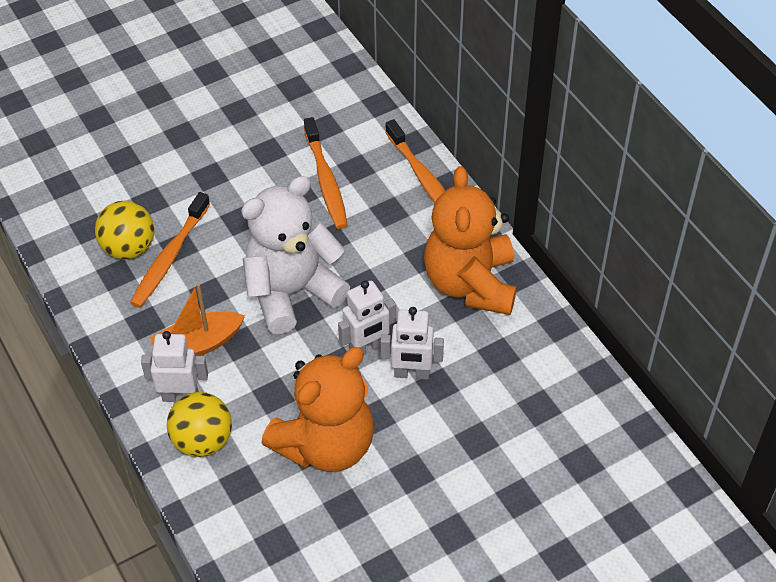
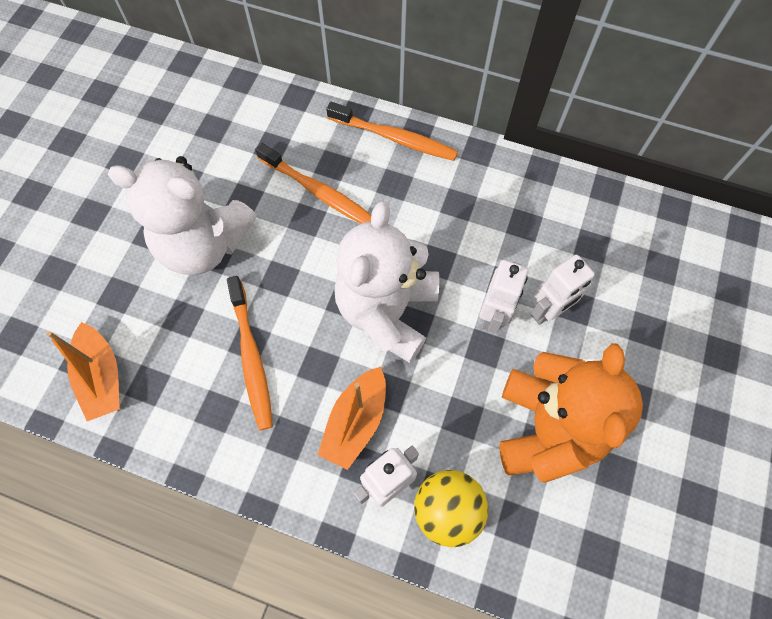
camera: 40 degrees left, 15 degrees up
yellow ball [95,201,154,259] -> none
orange teddy bear [424,166,517,315] -> none
none -> orange boat [47,322,120,421]
none -> white teddy bear [108,156,256,275]

